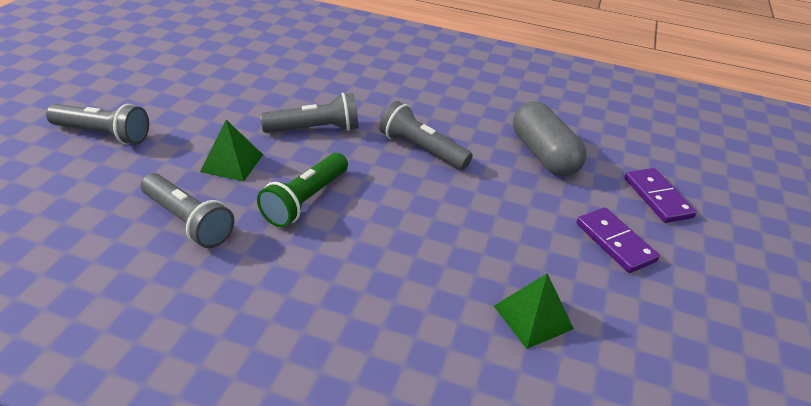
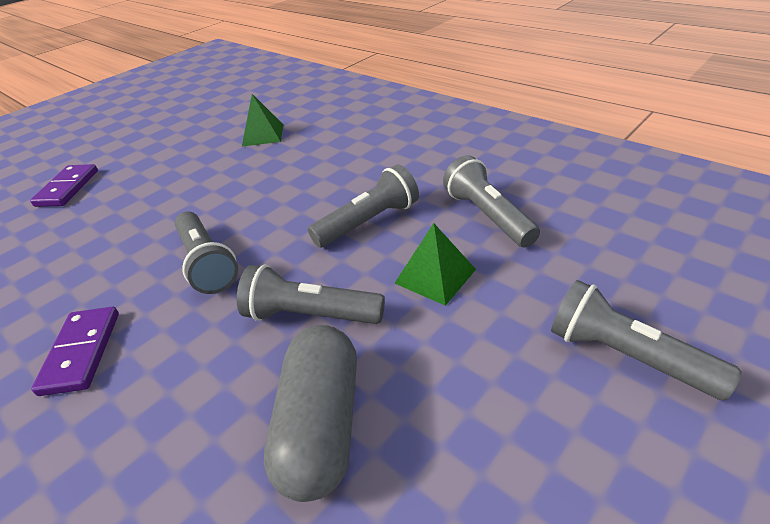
camera: 150 degrees left, 0 degrees up
green flashlight [257,153,348,227] -> grey flashlight [308,164,419,248]
grey capsule [513,102,587,177] -> grey capsule moved to [264,325,357,502]
purple domino [576,208,660,273] -> purple domino moved to [31,307,119,396]

